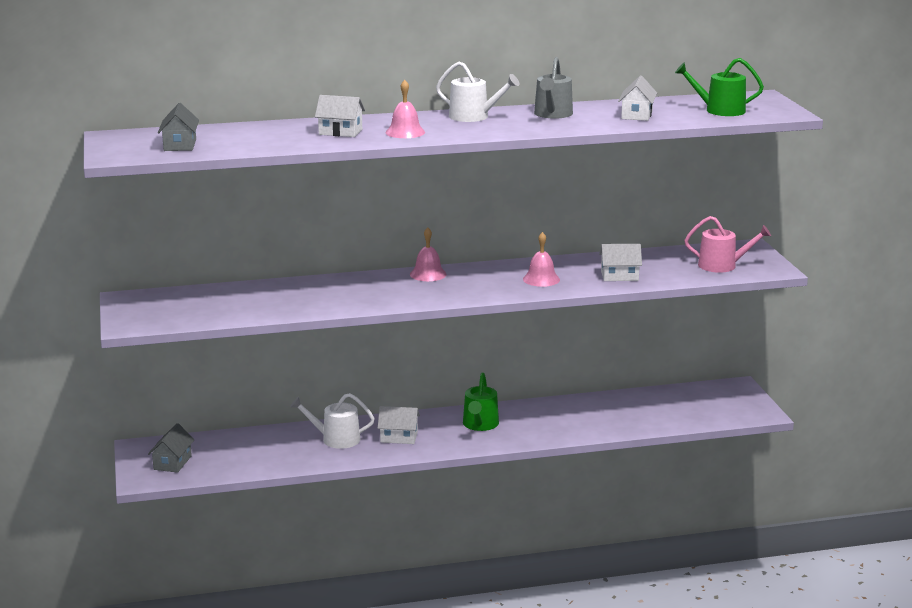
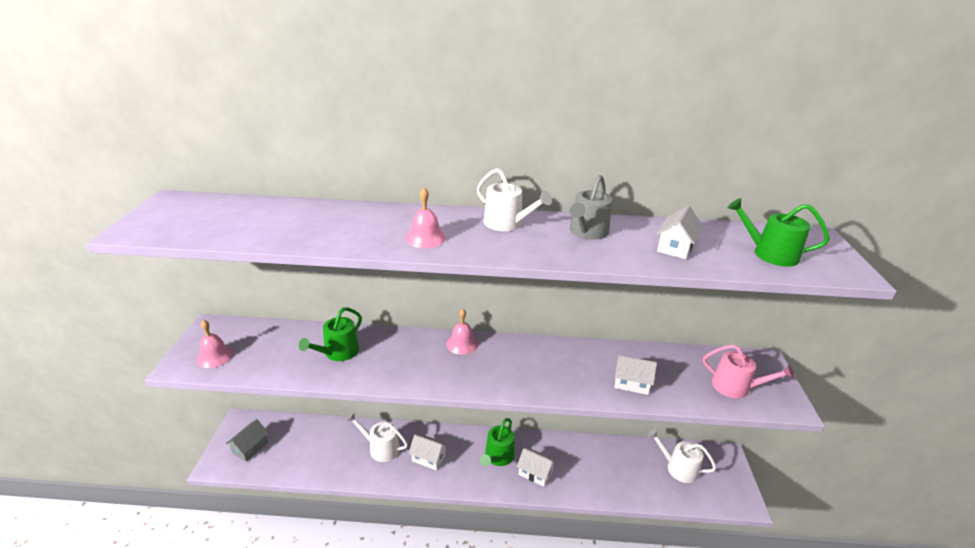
camera: 15 degrees right, 10 degrees up
grey house [158,103,199,151] -> none
white house [315,95,365,137] -> white house moved to [517,448,557,487]
pink bell [523,232,560,287] -> pink bell moved to [197,320,233,368]
none -> green watering can [299,307,362,361]
none -> white watering can [648,429,716,483]

